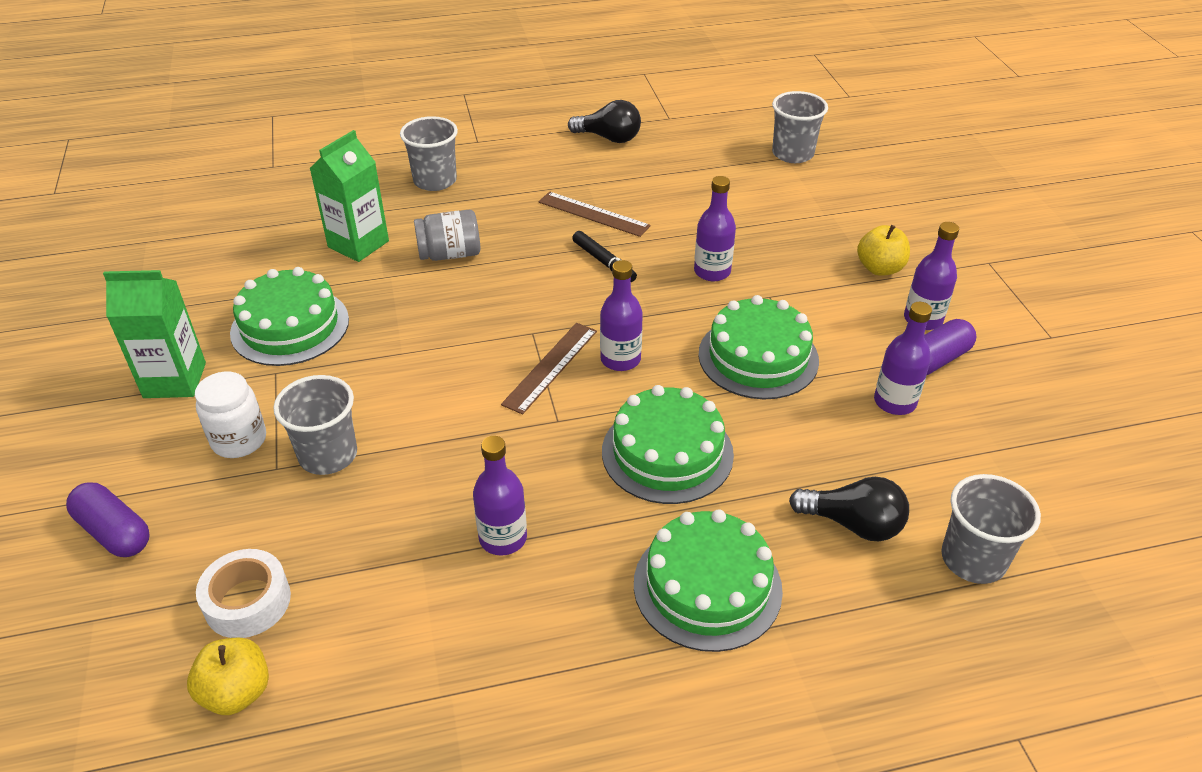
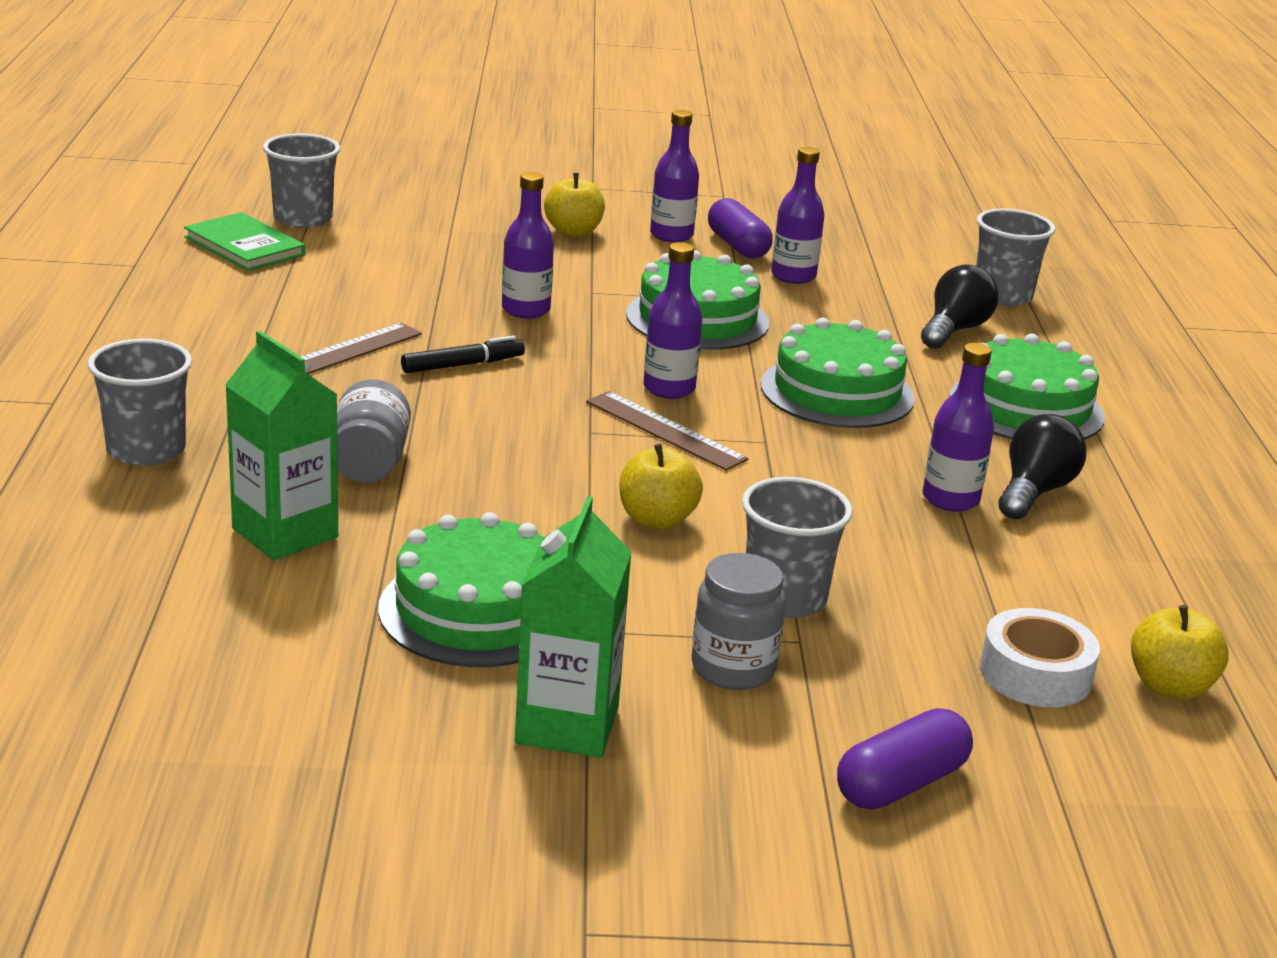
camera: 80 degrees left, 15 degrees down
white jar [195,371,266,458] -> grey jar [691,553,786,690]
black light bulb [568,100,641,143] -> black light bulb moved to [999,414,1086,520]
none -> green book [184,212,306,271]
none -> yellow apple [620,444,703,529]

